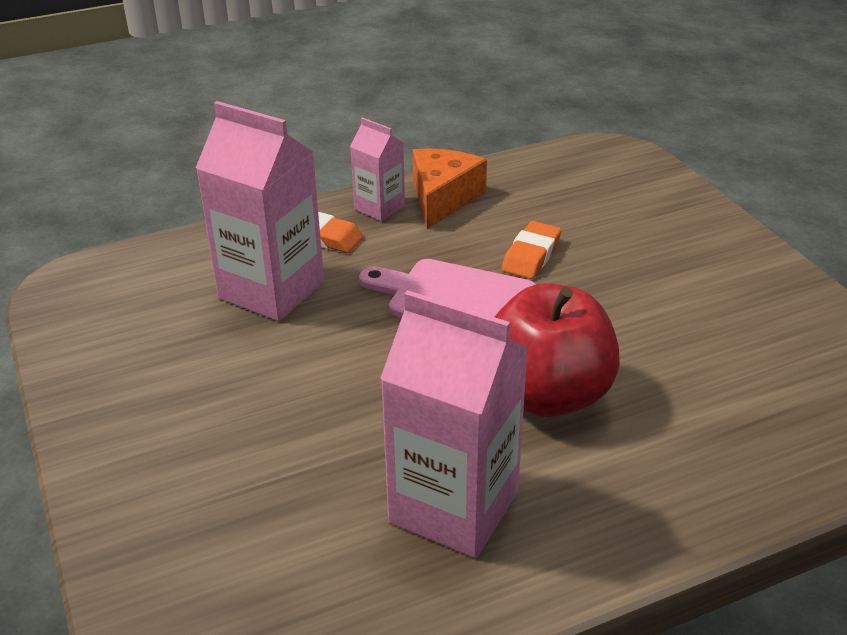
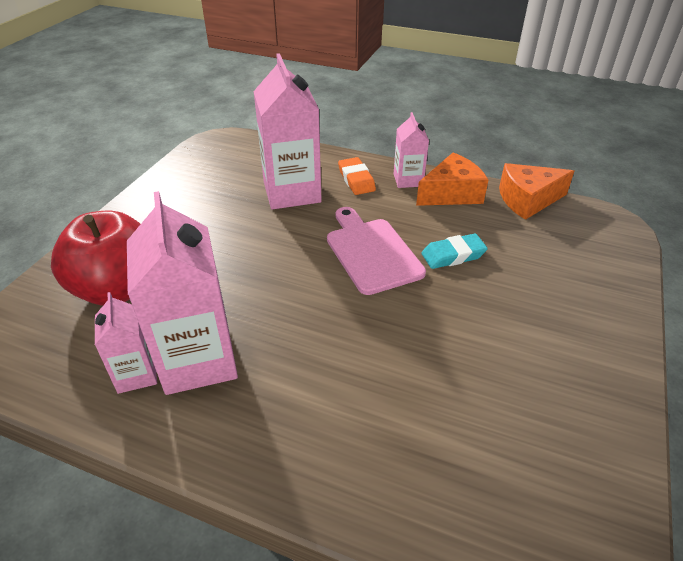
camera: 45 degrees right, 5 degrees up
red apple [495,283,620,417] -> red apple moved to [51,210,140,306]
orange eraser [501,221,561,279] -> turquoise eraser [422,234,488,269]
none -> pink carton [95,292,157,394]
none -> orange cheese [499,163,574,220]

